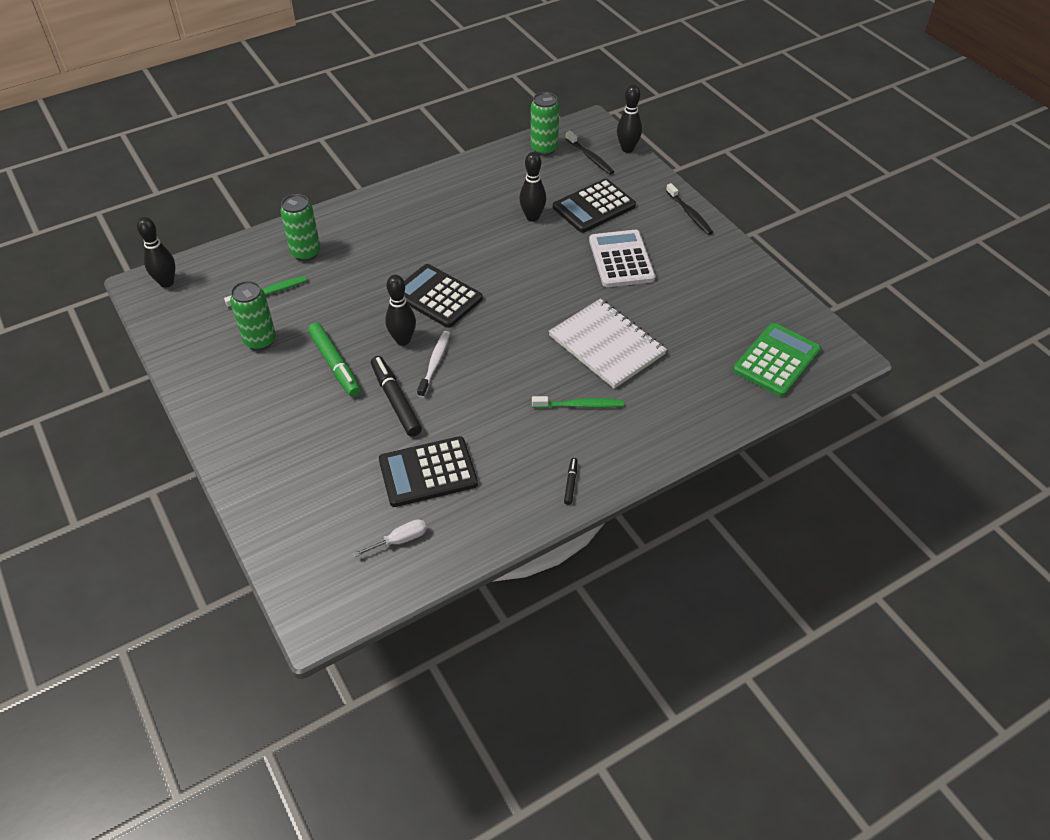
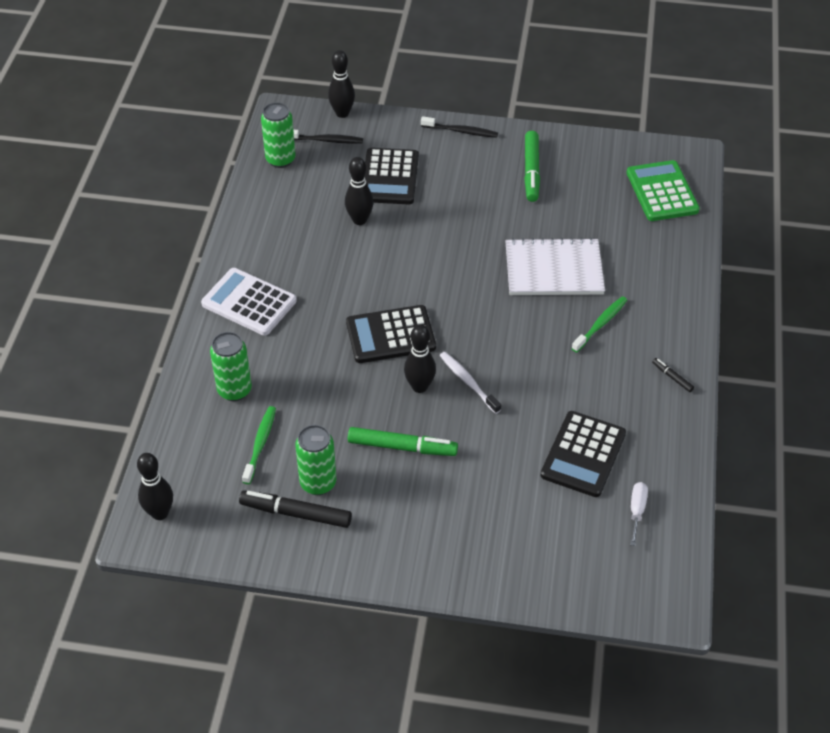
camera: 50 degrees left, 0 degrees up
black marker [371,356,422,437] -> black marker moved to [239,491,352,528]
white calculator [589,230,655,287] -> white calculator moved to [201,268,297,336]
none -> green marker [524,131,540,202]

